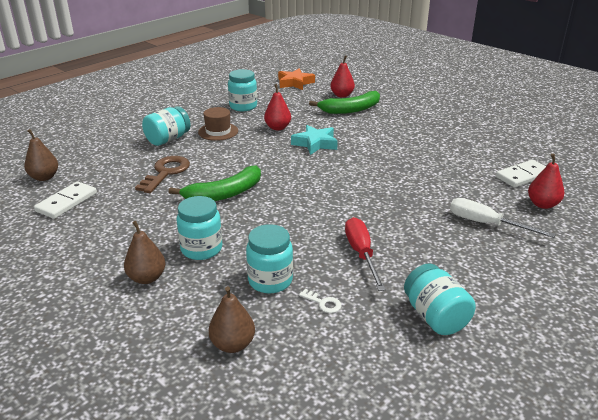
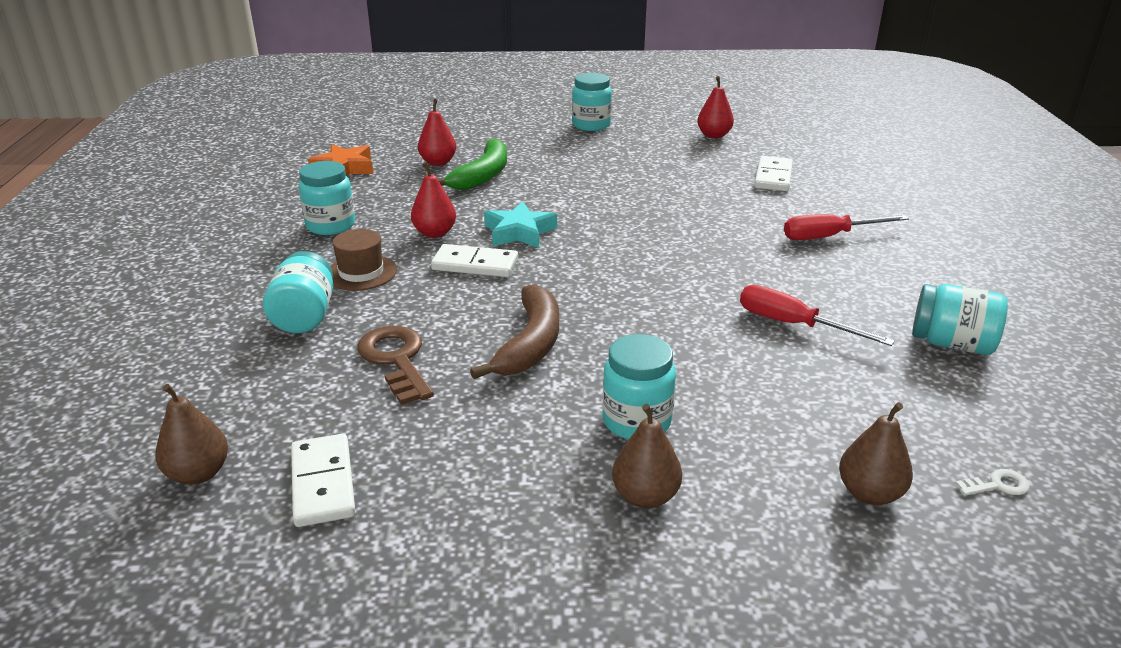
camera: 45 degrees left, 0 degrees up
green banana [169,165,261,201] -> brown banana [470,284,559,379]
turquoise jar [246,224,293,293] -> turquoise jar moved to [572,73,612,131]
white key [299,289,341,313] -> white key moved to [955,469,1030,496]
white screwdriver [450,198,556,238] -> red screwdriver [784,214,909,240]
red pear [528,154,564,209] -> red pear moved to [697,76,734,139]
none -> white domino [431,244,518,277]

